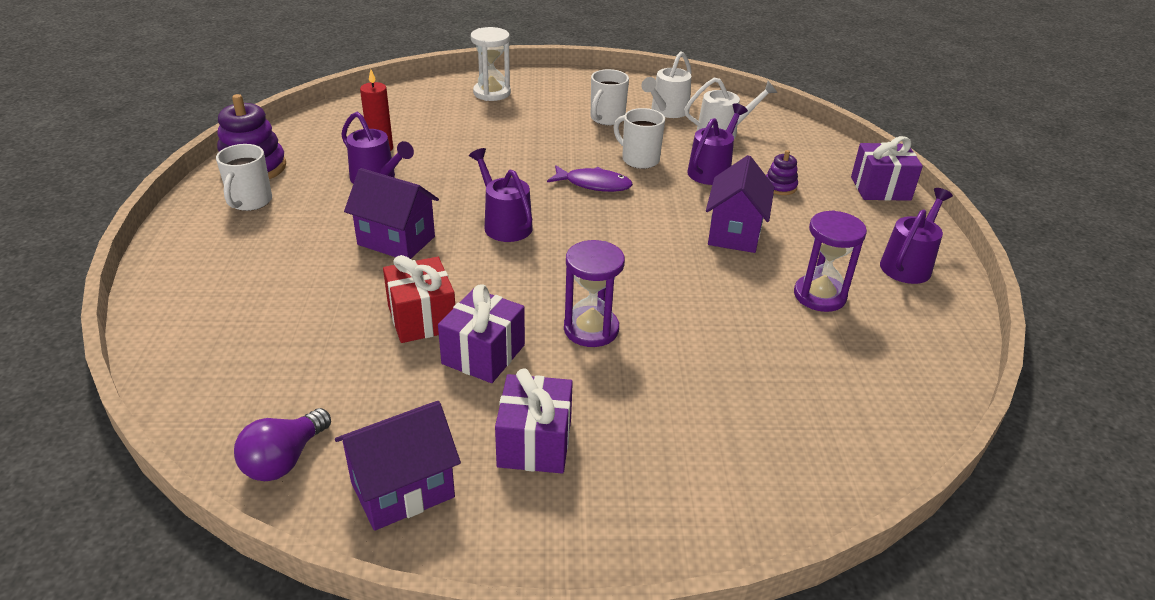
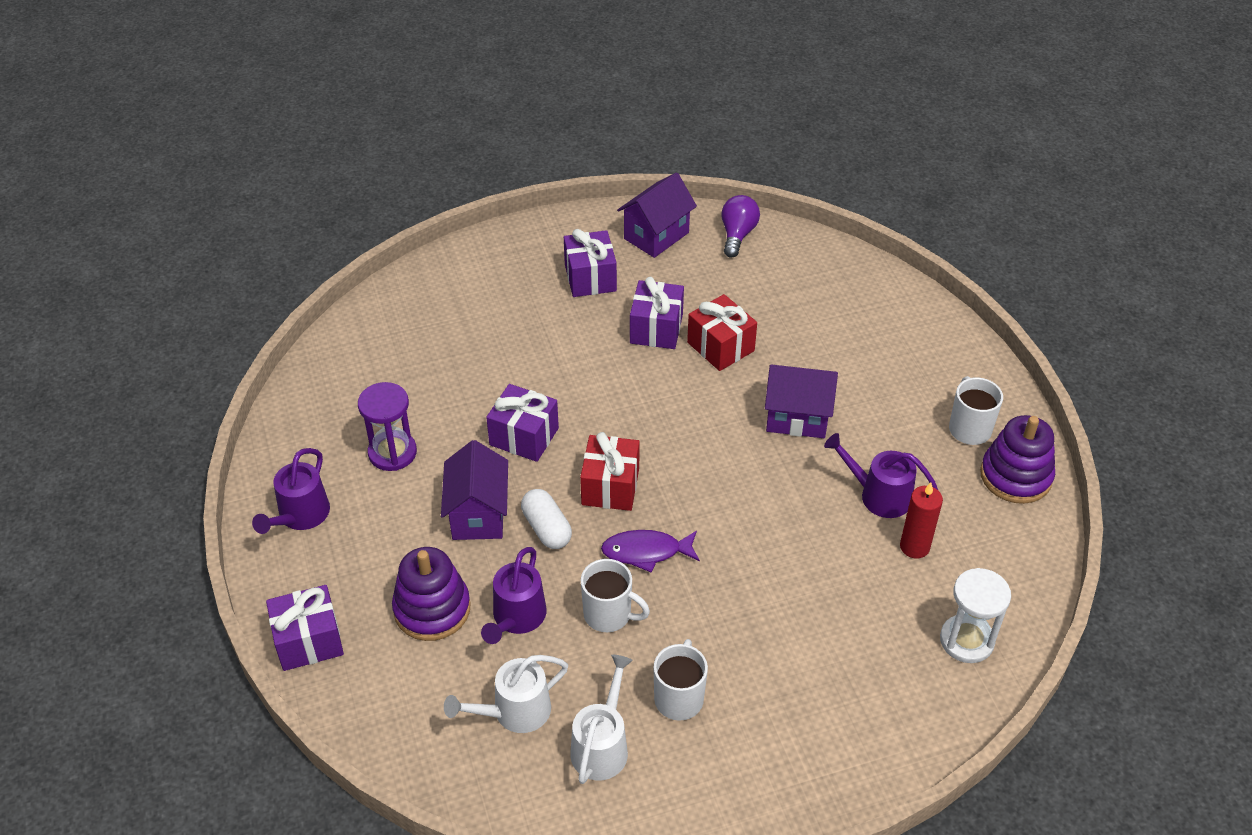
camera: 165 degrees right, 10 degrees up
purple watering can [469,148,533,242] -> none
white hourglass [471,27,511,101] -> white hourglass moved to [940,568,1011,663]
purple hourglass [564,240,625,347] -> none
purple stacking toy [766,150,798,195] -> purple stacking toy [392,547,470,641], size x1.91
none -> purple gift [486,384,559,462]
none -> white capsule [521,489,572,549]
none -> red gift [580,432,640,511]

